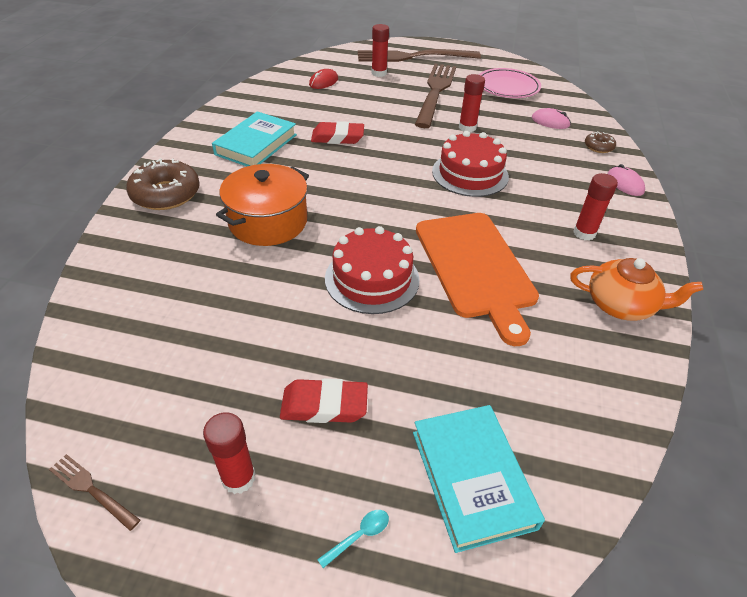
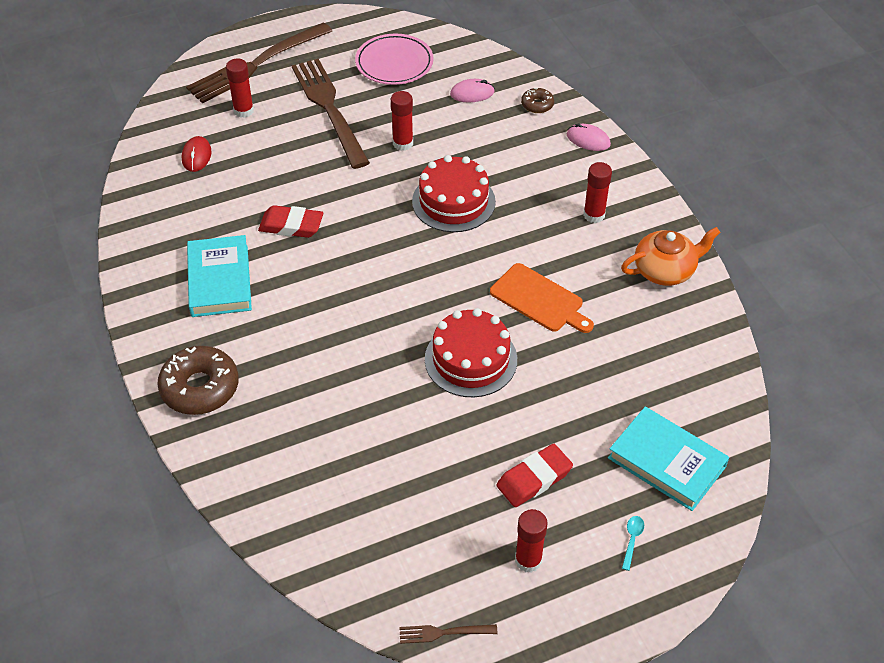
camera: 35 degrees left, 5 degrees up
orange pot [216,164,309,246] -> none
red eraser [311,121,364,144] -> red eraser turned 45 degrees clockwise [258,205,323,238]
orange cutting board [416,213,539,346] -> orange cutting board [490,263,594,333], size x0.63

